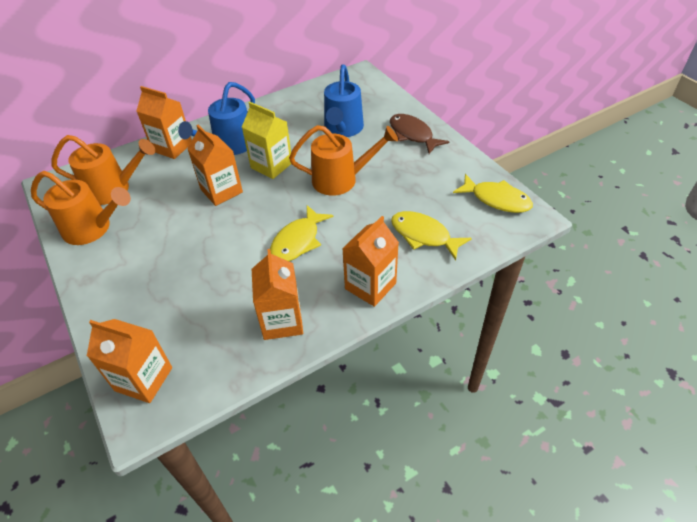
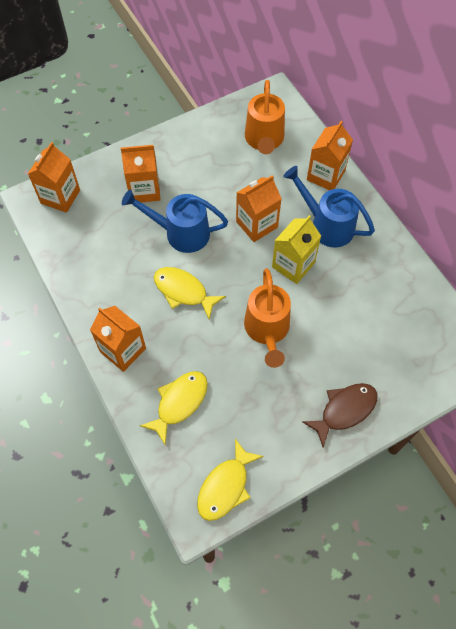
camera: 90 degrees right, 15 degrees up
orange watering can [31,171,131,245] -> none
orange carton [252,249,303,340] -> orange carton moved to [121,145,160,202]
blue watering can [324,64,364,137] -> blue watering can moved to [122,189,228,253]

